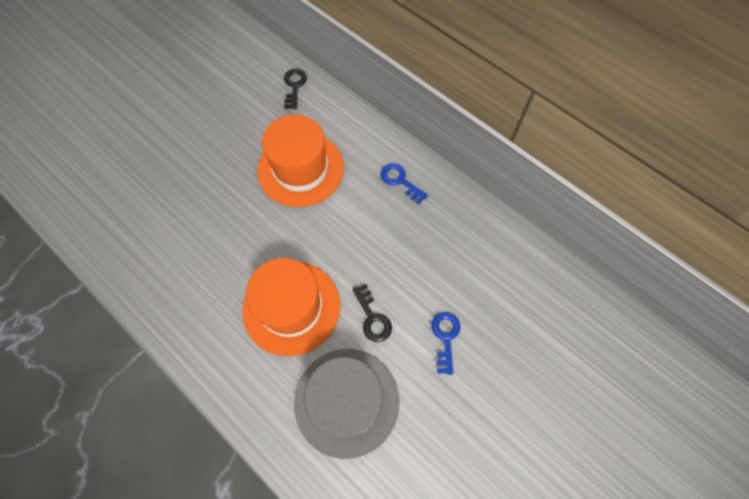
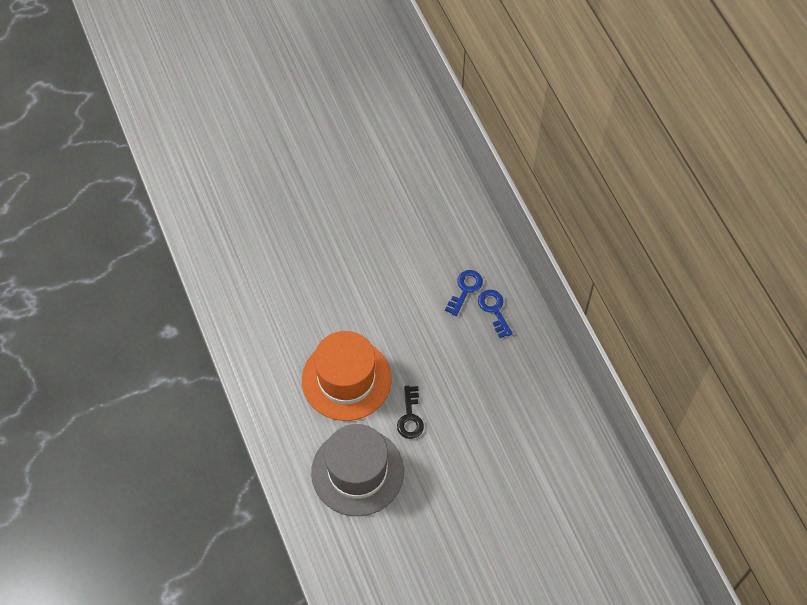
camera: 25 degrees right, 5 degrees down
orange hat [257,115,344,207] -> none
black key [284,68,307,109] -> none
blue key [431,312,461,375] -> blue key moved to [445,270,483,316]

